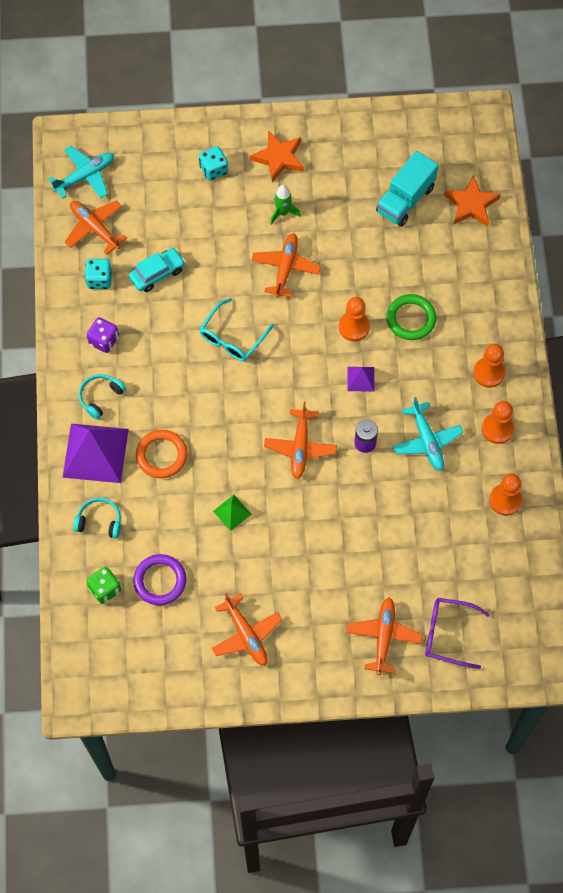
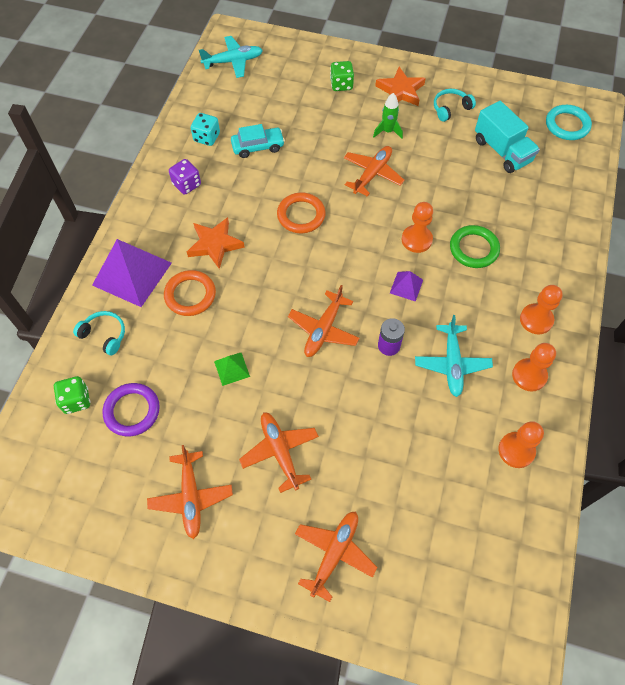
camera: 20 degrees right, 5 degrees down
orange plane [65,201,127,255] -> orange plane moved to [239,412,319,493]
turquoise headphones [79,374,126,420] -> turquoise headphones moved to [434,89,476,122]
turquoise dice [199,146,228,181] -> green dice [330,61,354,91]
turquoise glasses [199,298,274,361] -> orange ring [277,193,325,233]
turquoise truck [376,151,438,227] -> turquoise truck turned 90 degrees counterclockwise [475,101,540,173]
purple glasses [425,598,490,669] -> none
orange star [444,175,501,227] -> orange star moved to [187,217,245,269]
none -> turquoise ring [546,105,592,140]

